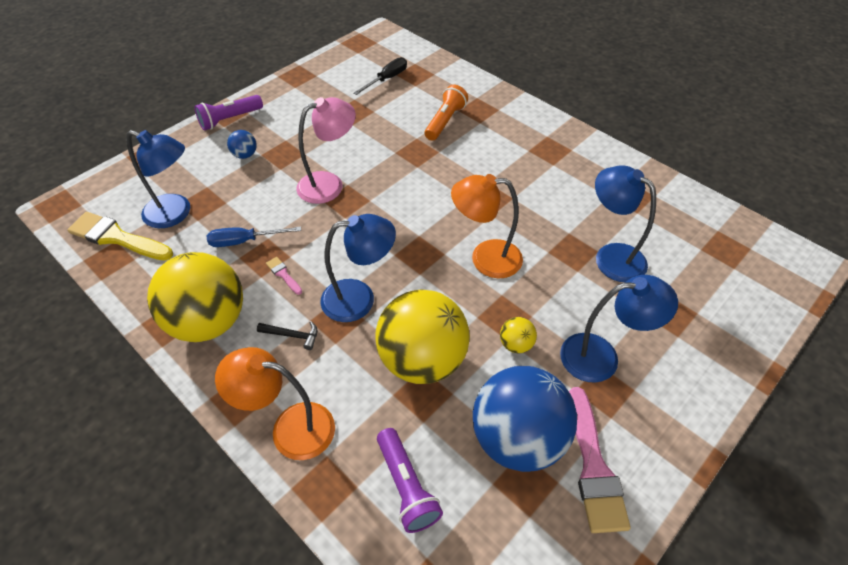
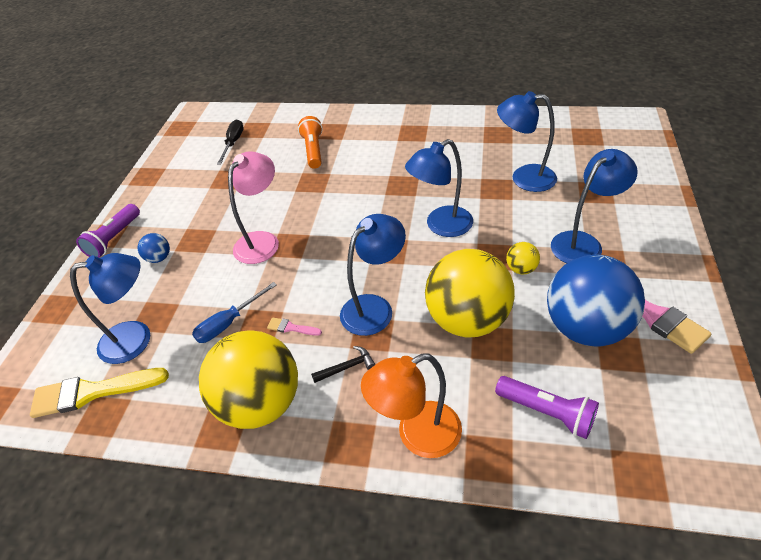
camera: 30 degrees left, 5 degrees down
orange lamp [451,174,523,278] -> blue lamp [405,139,473,237]

